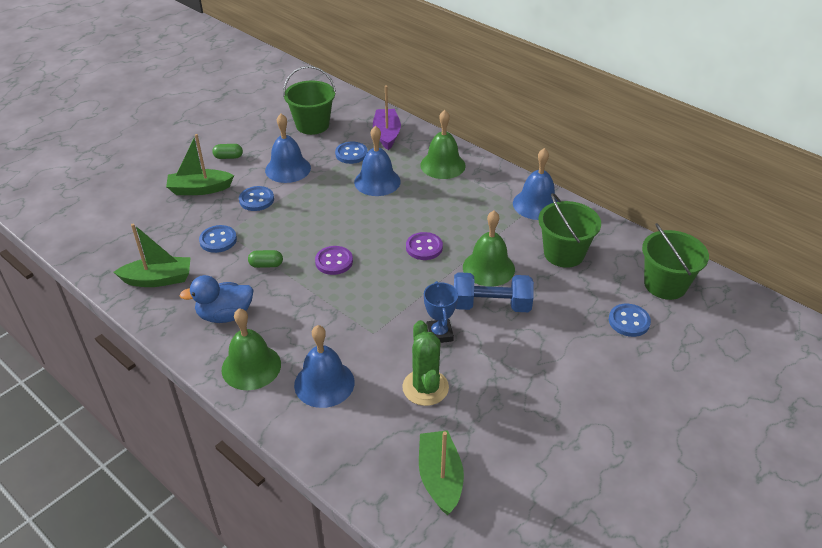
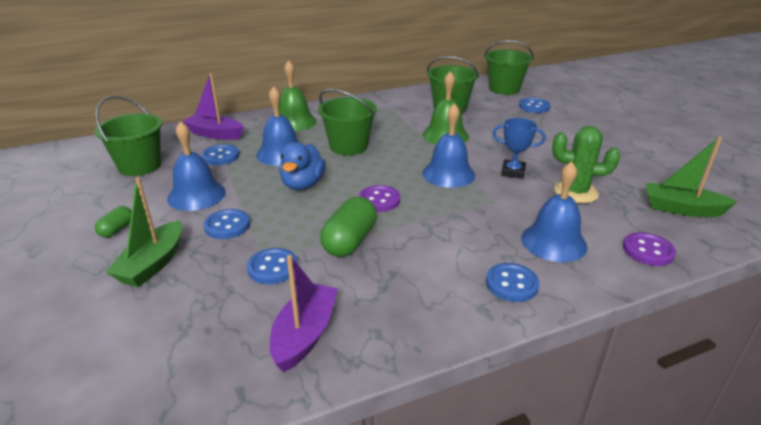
camera: 65 degrees left, 10 degrees down
green boat [114,224,191,287] -> purple boat [270,255,338,372]
blue duck [179,275,253,323] -> blue duck moved to [279,142,326,190]
green bell [222,308,281,390] -> blue button [486,263,540,302]
green capsule [248,250,283,268] -> green capsule [320,197,377,257], size x1.84
purple button [406,232,443,260] -> purple button moved to [623,232,676,266]
blue dumbbell [454,272,534,312] -> none
blue bell [513,148,558,220] -> blue bell moved to [422,103,475,188]
none -> green bucket [318,89,377,155]

